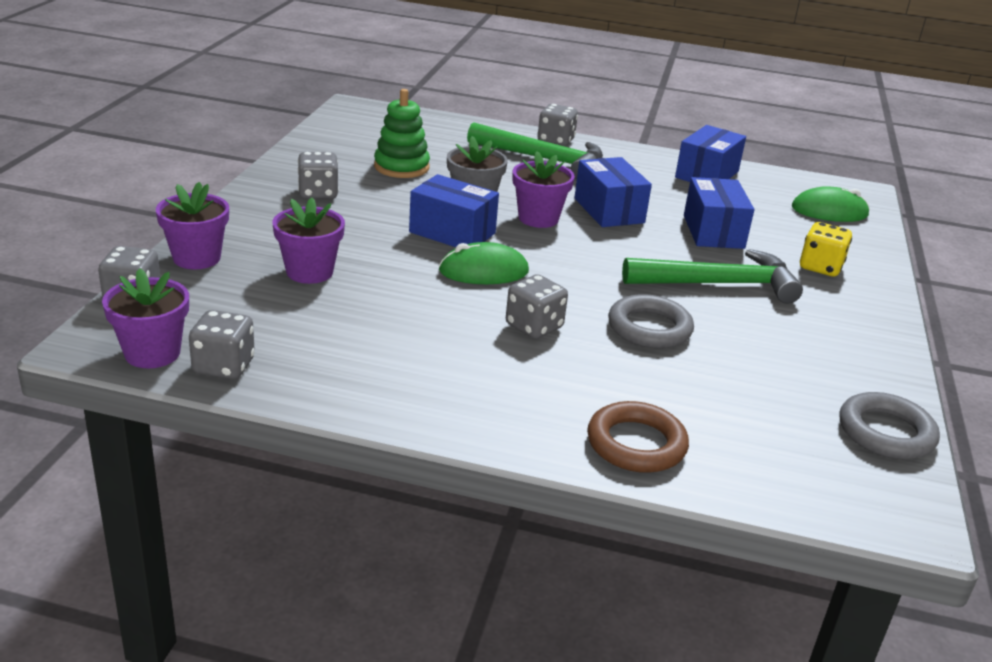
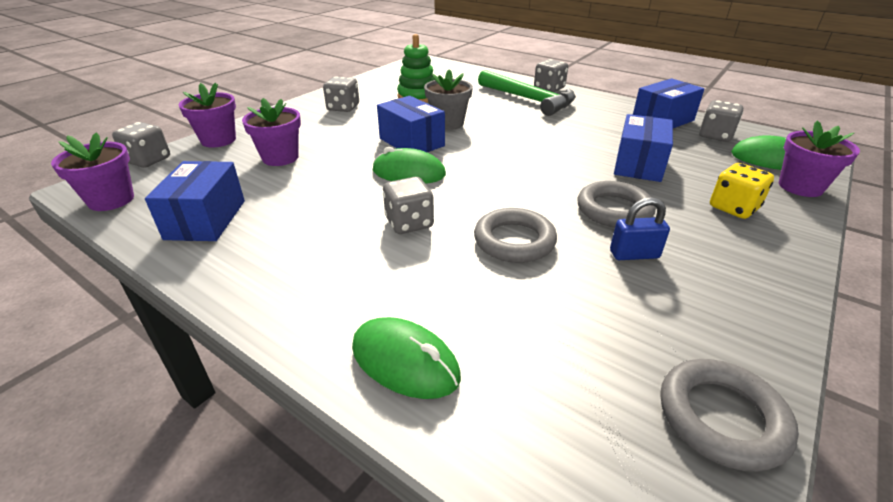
camera: 25 degrees right, 5 degrees up
grey dice [189,310,255,379] -> grey dice moved to [699,100,743,142]
purple flower pot [512,151,575,228] -> purple flower pot moved to [779,120,860,197]
blue box [574,157,652,227] -> blue box moved to [145,161,245,241]
brown ring [587,401,689,473] -> green mouse [352,317,461,399]
green hammer [622,249,803,304] -> grey ring [578,181,656,227]
none -> blue padlock [610,197,670,260]

